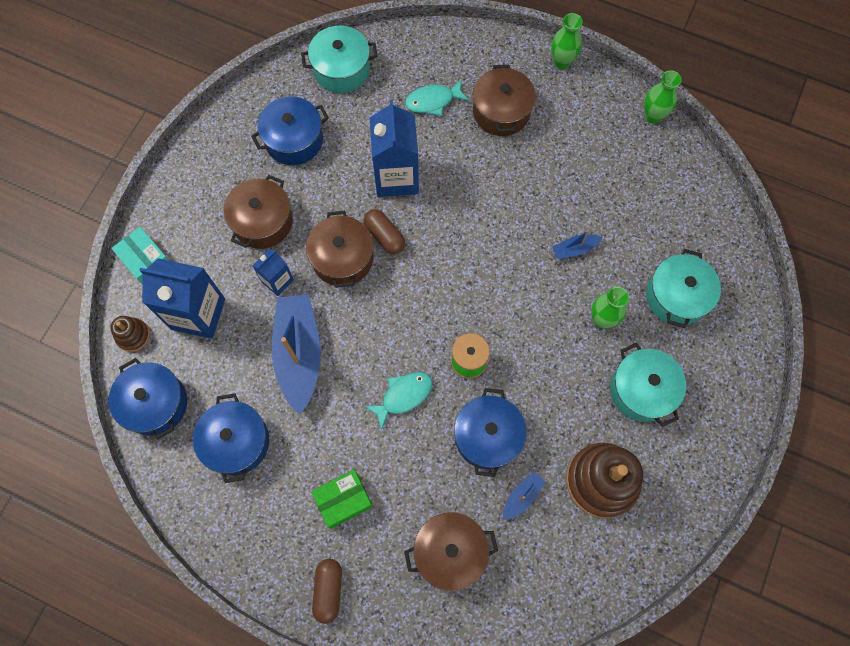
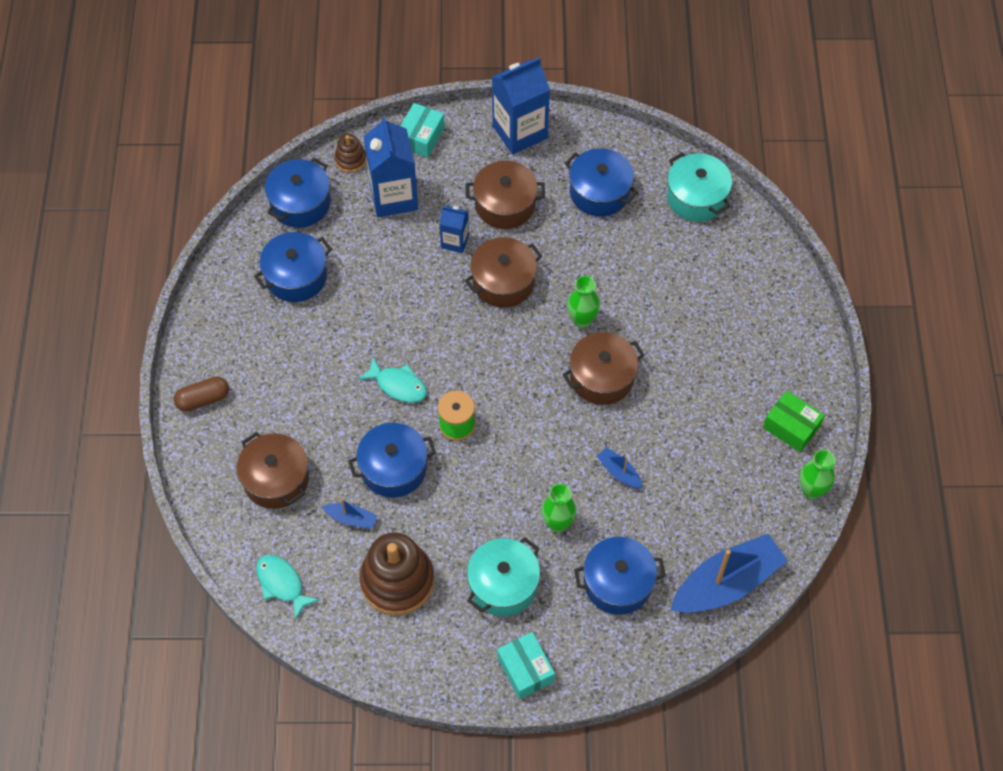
camera: 65 degrees right, 10 degrees down
blue boat [272,294,321,415] -> blue boat moved to [670,534,788,613]
green box [311,470,373,529] -> green box moved to [763,391,825,452]
brown capsule [363,209,405,254] -> none
blue carton [370,100,419,197] -> blue carton moved to [492,57,550,155]
turquoise fish [405,79,469,116] -> turquoise fish moved to [256,555,320,620]
brown pot [473,65,536,136] -> brown pot moved to [563,332,644,405]
green vase [551,13,583,69] -> green vase moved to [567,276,600,328]
turquoise pot [646,249,721,328] -> blue pot [574,537,666,615]
none -> turquoise box [497,632,555,699]

